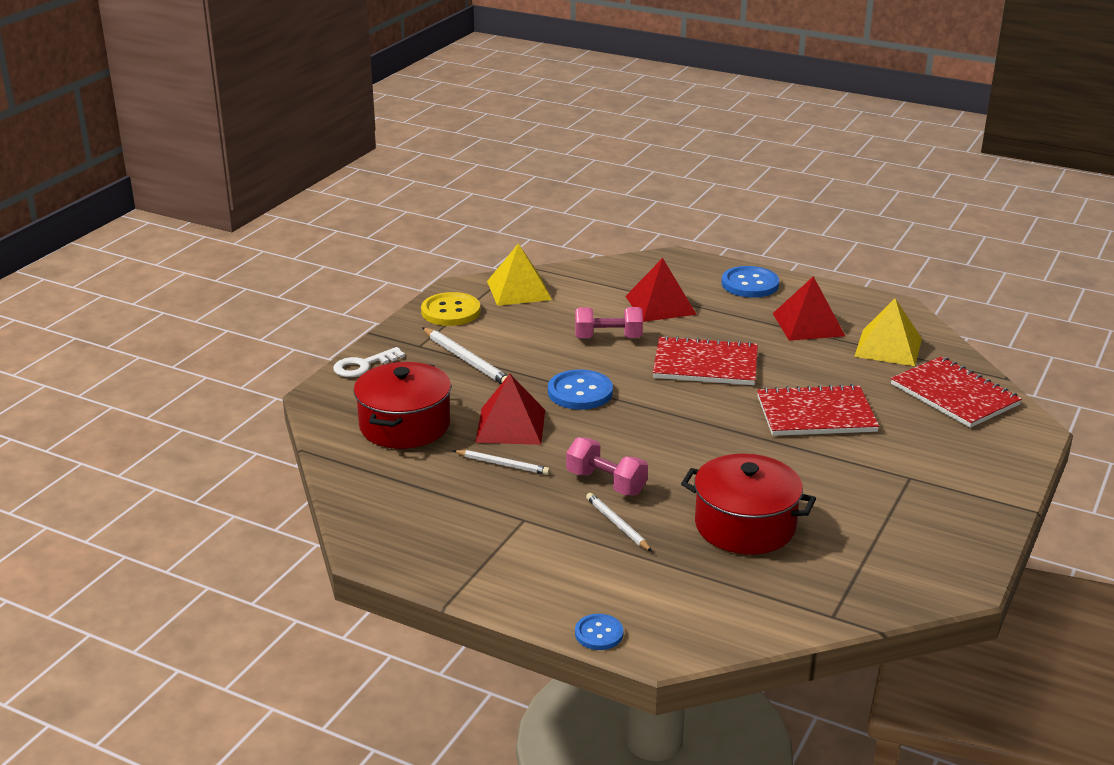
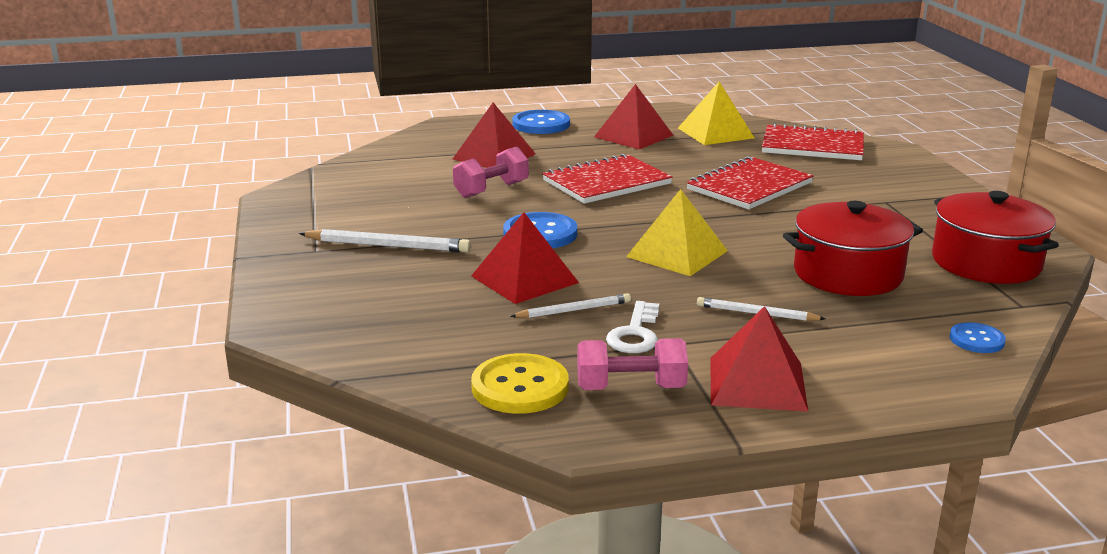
camera: 40 degrees left, 5 degrees down
white key [333,347,405,377] -> white key moved to [606,301,659,353]
red pot [354,362,451,449] -> red pot moved to [932,191,1059,284]
yellow button [421,292,480,326] -> yellow button moved to [471,353,569,414]
yellow pyramid [487,243,552,306] -> yellow pyramid moved to [626,189,728,276]
pink dumbbell [566,437,648,495] -> pink dumbbell moved to [577,338,688,390]
blue button [575,614,623,650] -> blue button moved to [949,322,1006,353]
none -> red pyramid [710,306,808,412]

